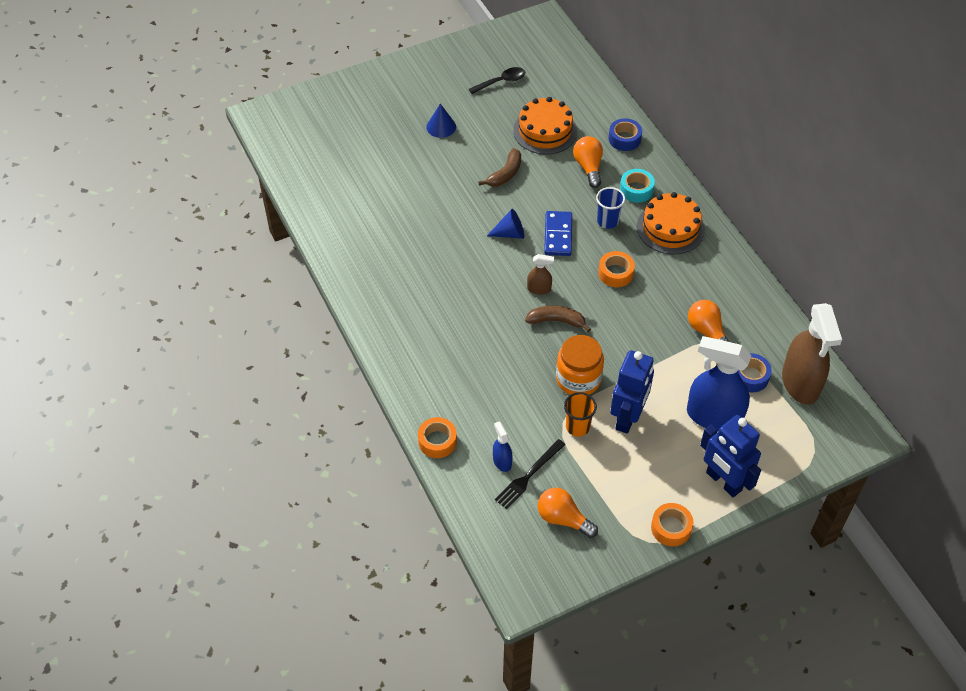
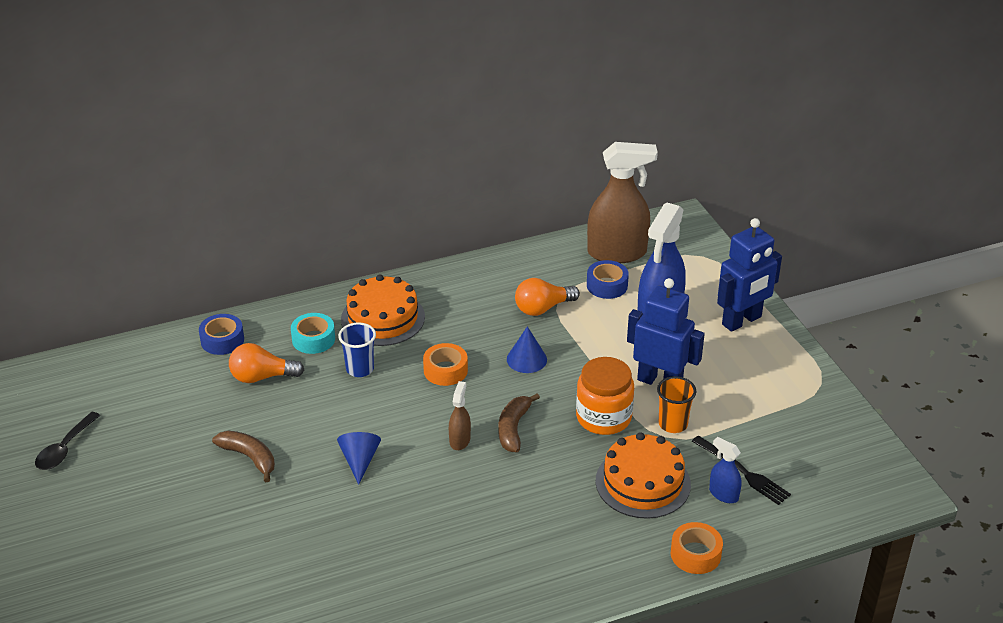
camera: 85 degrees left, 15 degrees down
blue cone [426,104,456,138] -> blue cone moved to [507,326,547,373]
black spoon [469,67,525,94] -> black spoon turned 135 degrees counterclockwise [35,412,101,470]
blue spray bottle [493,421,513,472] -> blue spray bottle turned 60 degrees clockwise [709,437,742,503]
orange cake [513,97,577,154] -> orange cake moved to [596,432,691,519]
orange light bulb [538,488,598,538] -> none
blue domino [544,211,572,256] -> none
orange tape [651,503,693,547] -> none

